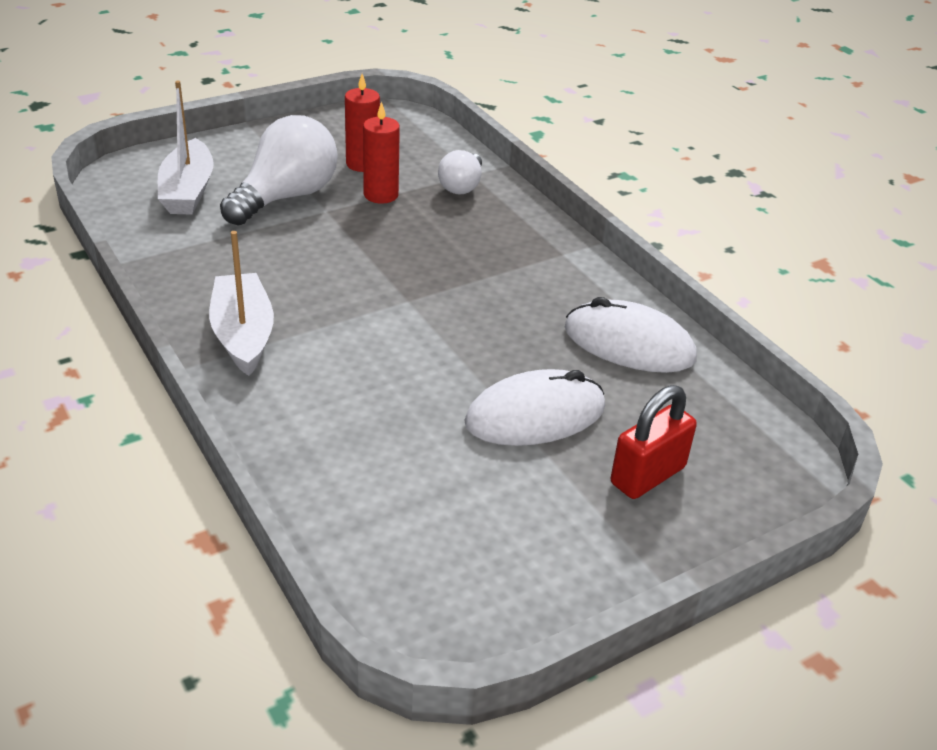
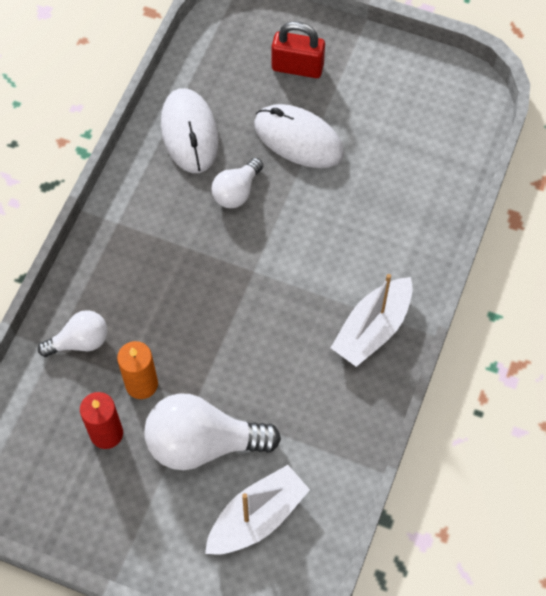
camera: 125 degrees left, 25 degrees up
red candle [363,101,400,204] -> orange candle [117,341,158,399]
none -> white light bulb [212,158,263,208]

